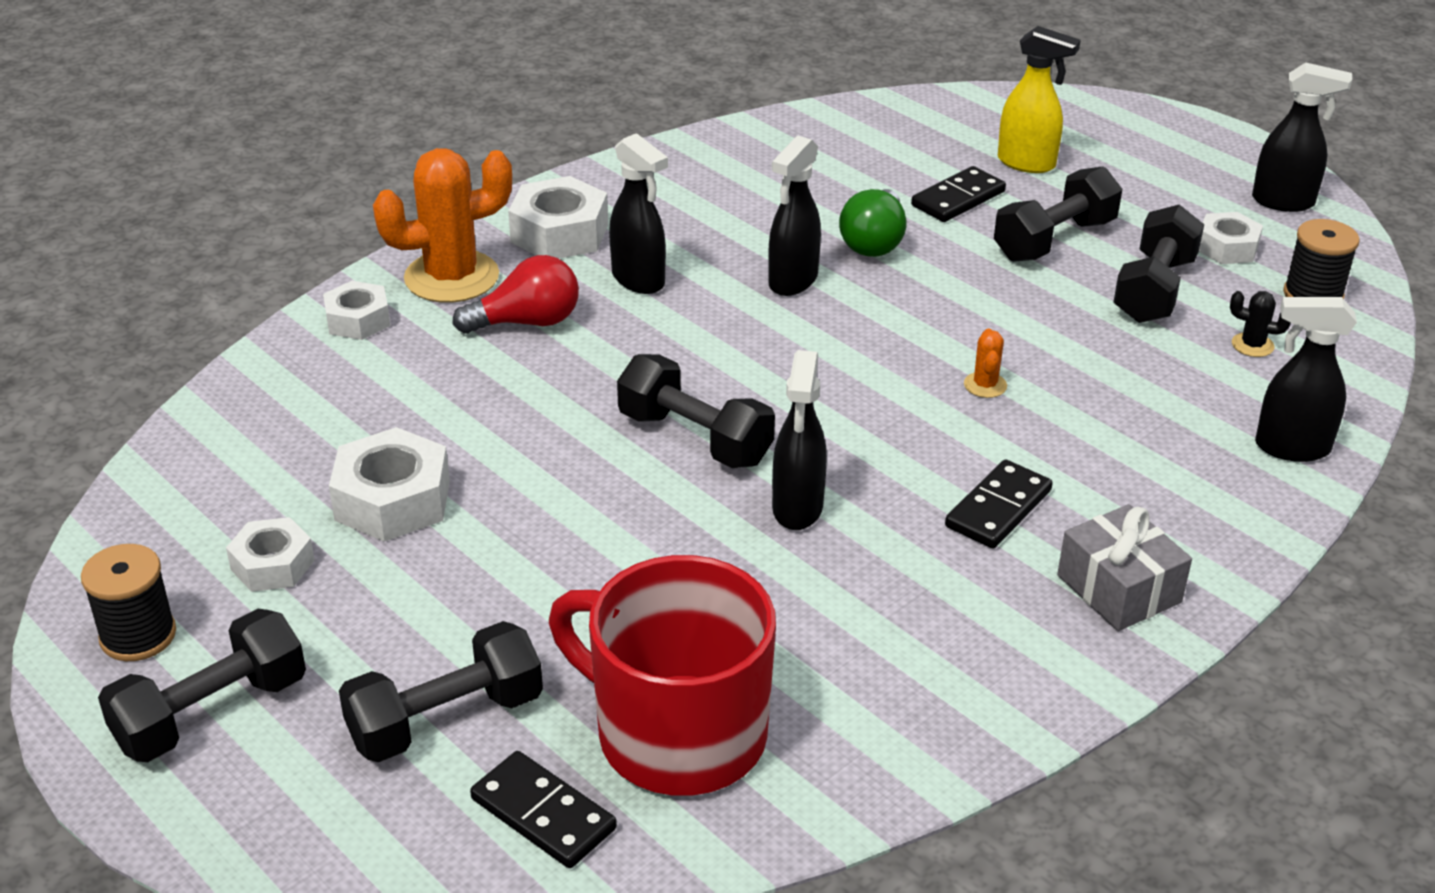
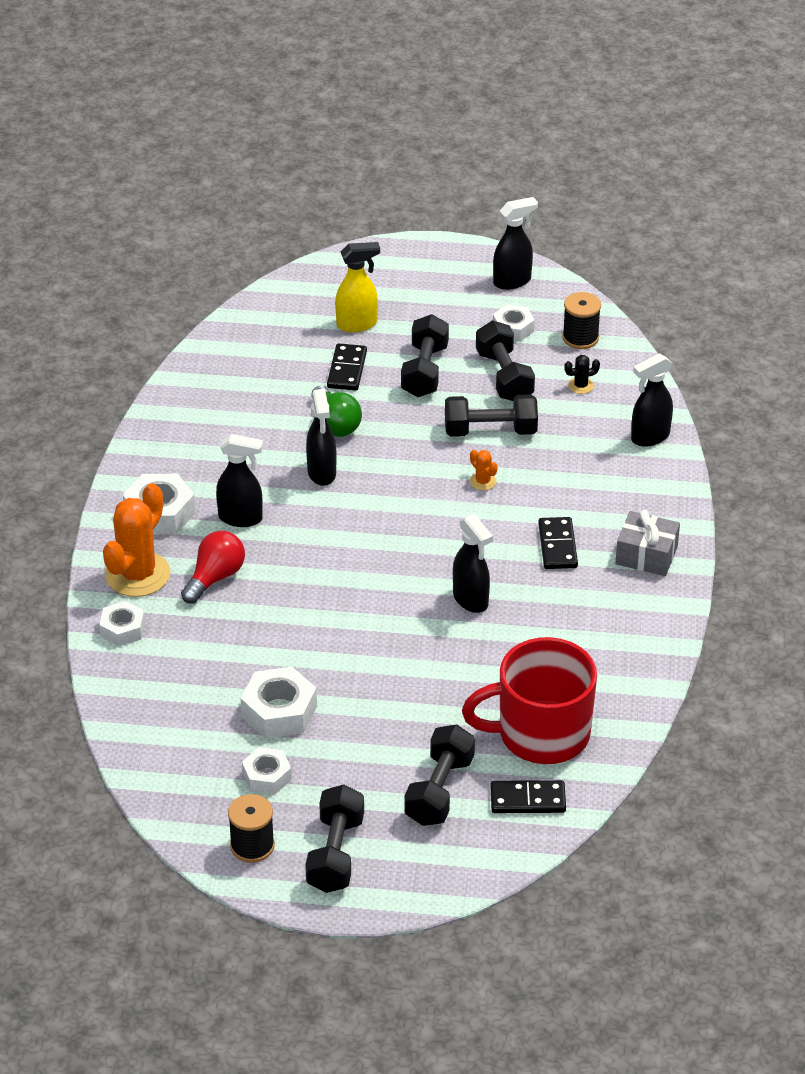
camera: 40 degrees left, 5 degrees up
black dumbbell [617,354,775,468] -> black dumbbell moved to [445,394,538,437]

